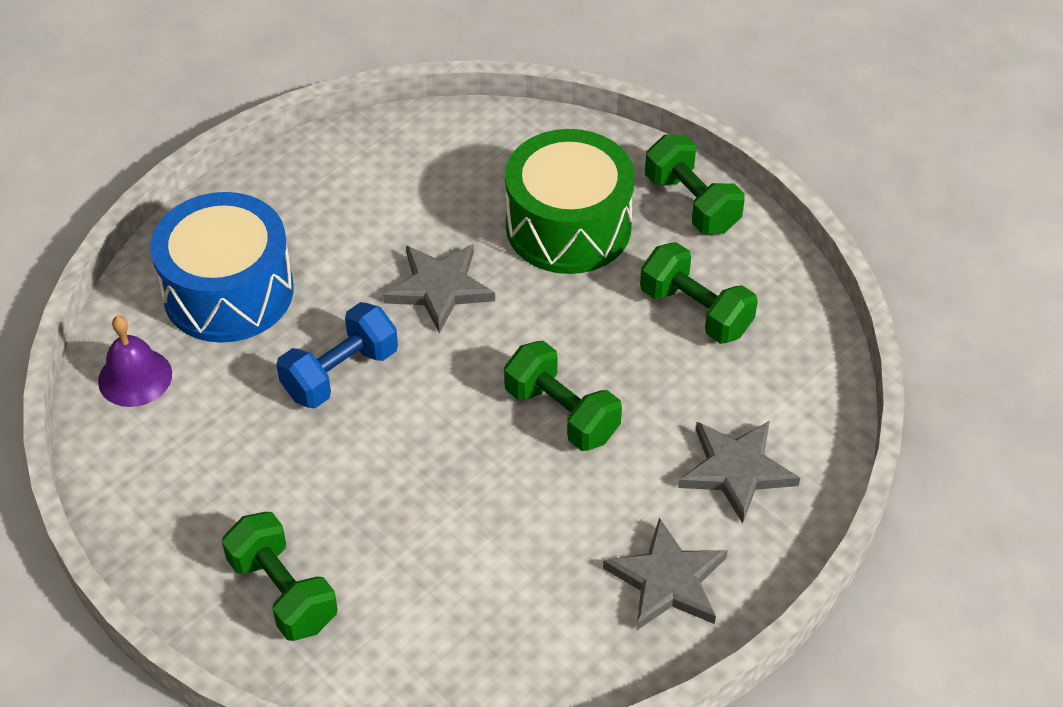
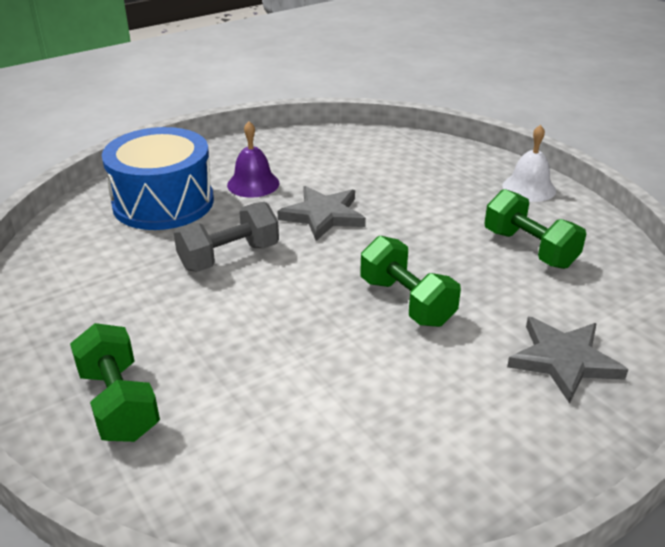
camera: 10 degrees right, 15 degrees down
purple bell [98,316,172,407] -> purple bell moved to [227,121,280,198]
blue dumbbell [276,302,398,408] -> grey dumbbell [174,202,279,272]
green drum [505,129,635,274] -> none
grey star [603,517,728,631] -> none
green dumbbell [645,135,745,234] -> white bell [502,125,556,202]

